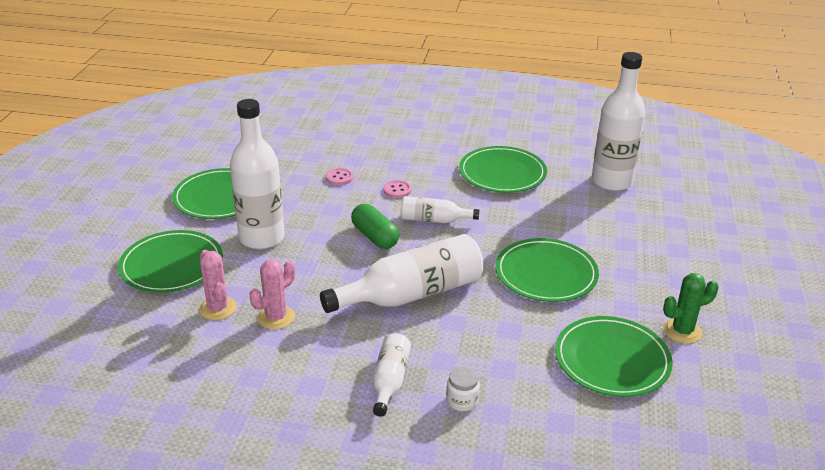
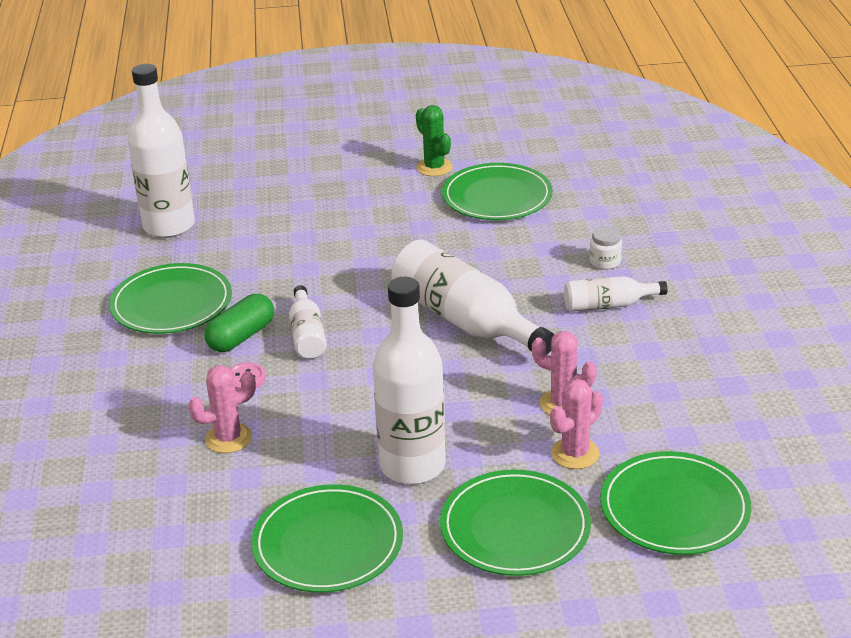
camera: 105 degrees left, 0 degrees up
pink button [326,168,354,185] -> pink cactus [188,365,256,453]
green capsule [351,204,399,249] -> green capsule moved to [204,294,274,352]
green plate [495,238,599,302] -> green plate moved to [600,451,751,555]

